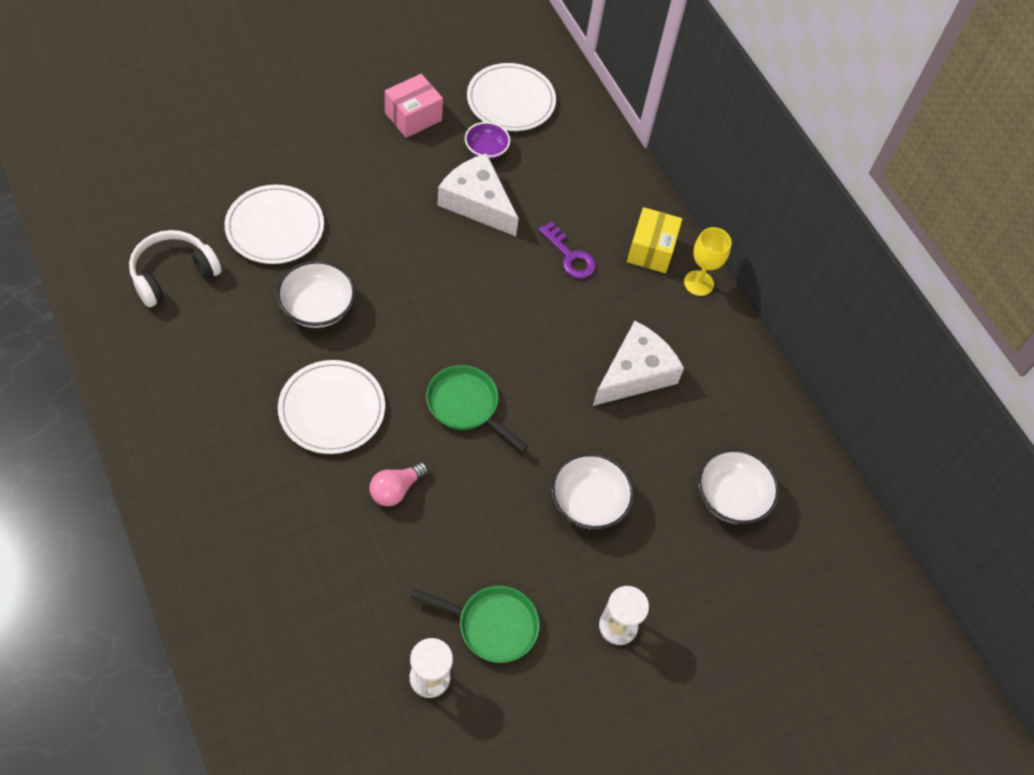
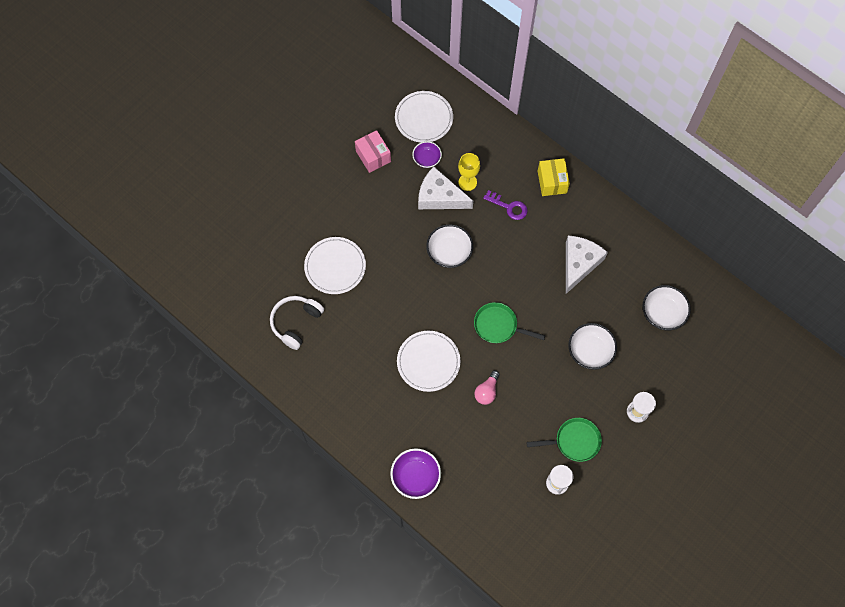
camera: 15 degrees left, 10 degrees up
white bowl [276,260,356,328] -> white bowl moved to [426,224,473,268]
pink box [385,74,443,138] -> pink box turned 60 degrees counterclockwise [355,130,391,173]
yellow goblet [684,227,732,296] -> yellow goblet moved to [458,153,480,191]
none -> purple bowl [390,448,441,499]

